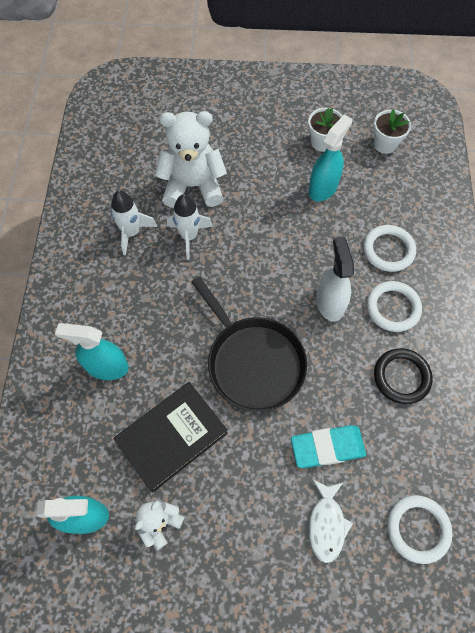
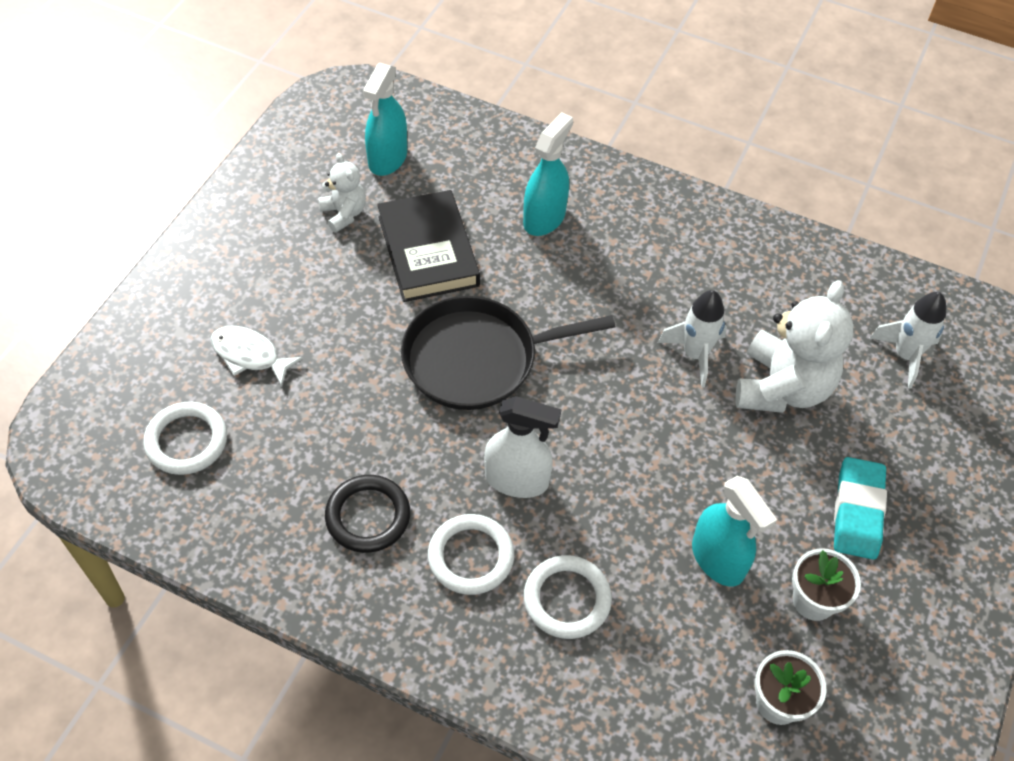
camera: 110 degrees right, 10 degrees down
white rocket [111,190,157,256] -> white rocket moved to [869,292,946,389]
turquoise eraser [291,425,366,468] -> turquoise eraser moved to [834,457,887,559]

